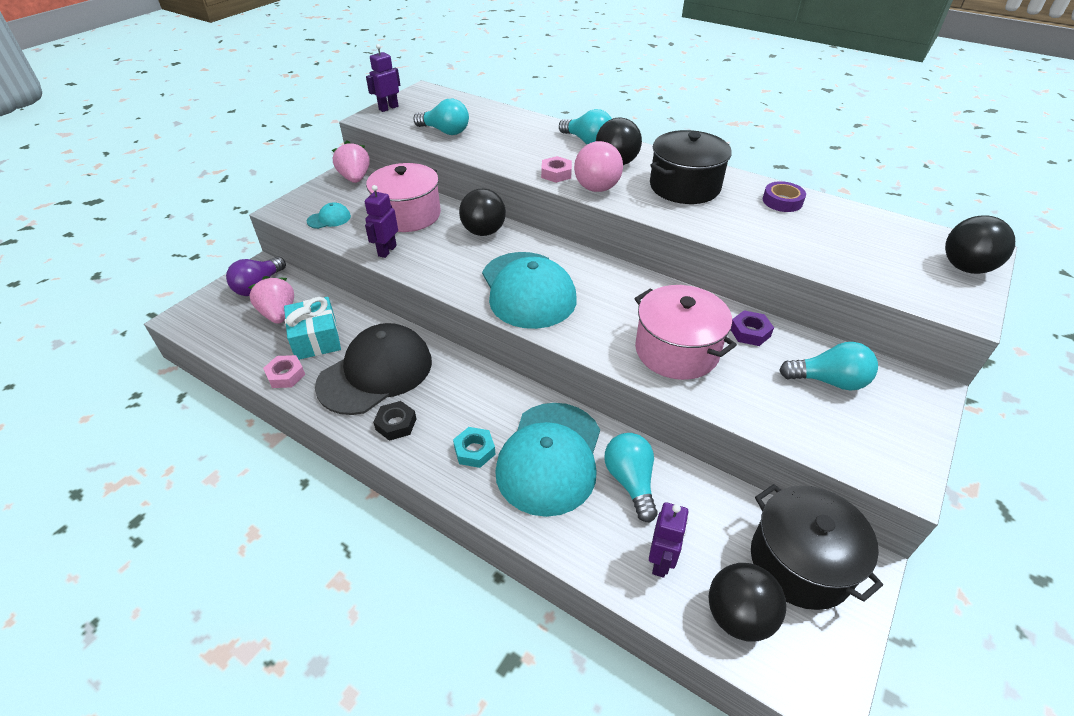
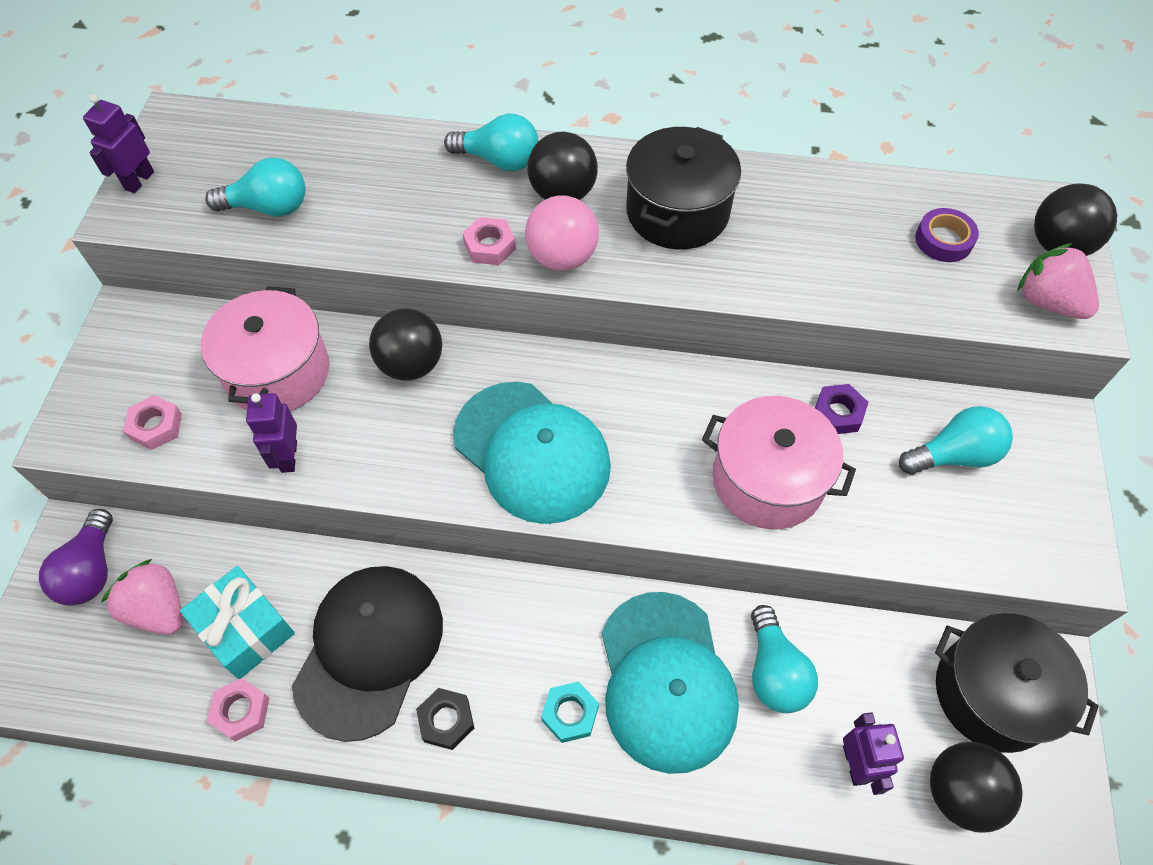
camera: 25 degrees left, 15 degrees up
turquoise cap [307,202,351,229] -> pink nut [123,395,182,450]
pink strawberry [332,141,370,183] -> pink strawberry moved to [1017,243,1099,319]
turquoise light bulb [604,433,658,522] -> turquoise light bulb turned 150 degrees counterclockwise [751,605,818,713]
purple tape [763,181,806,212] -> purple tape moved to [915,208,979,262]

